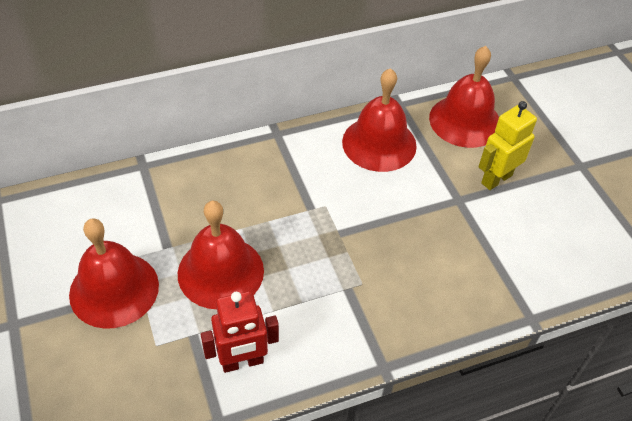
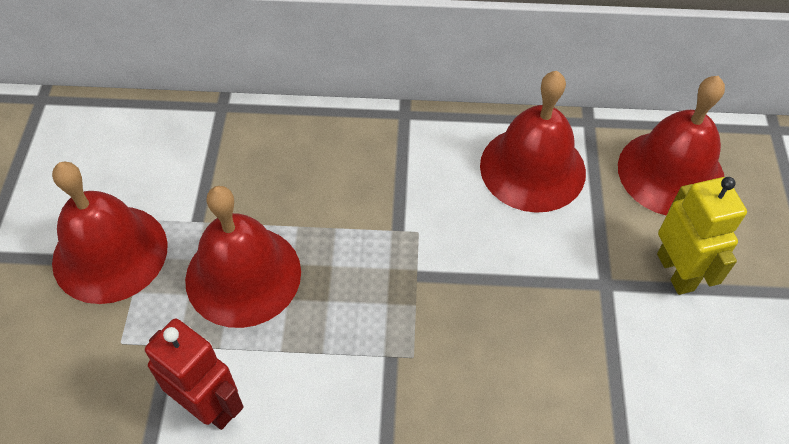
camera: 25 degrees right, 5 degrees up
red robot [201,291,279,373] -> red robot turned 150 degrees counterclockwise [145,318,244,430]
yellow robot [479,101,537,190] -> yellow robot turned 90 degrees clockwise [657,177,747,295]

